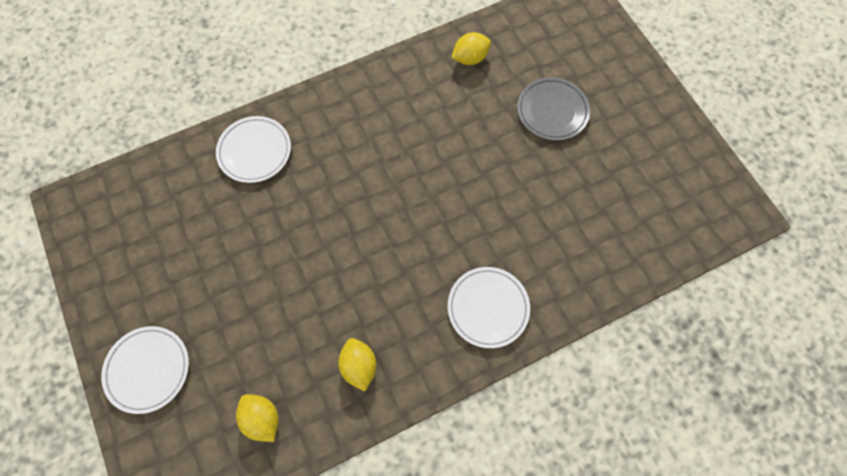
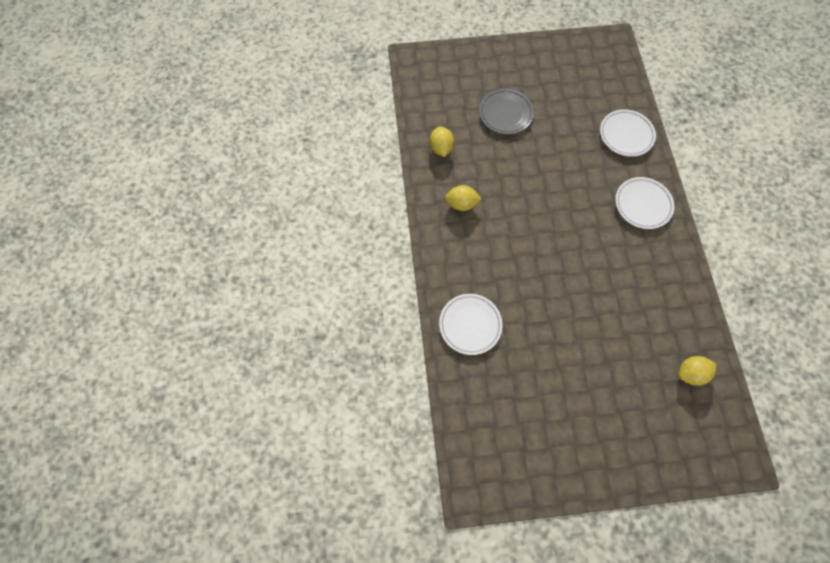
camera: 70 degrees left, 0 degrees up
white plate [101,326,189,414] -> white plate moved to [600,109,656,157]
yellow lemon [338,338,376,391] -> yellow lemon moved to [445,185,481,211]

